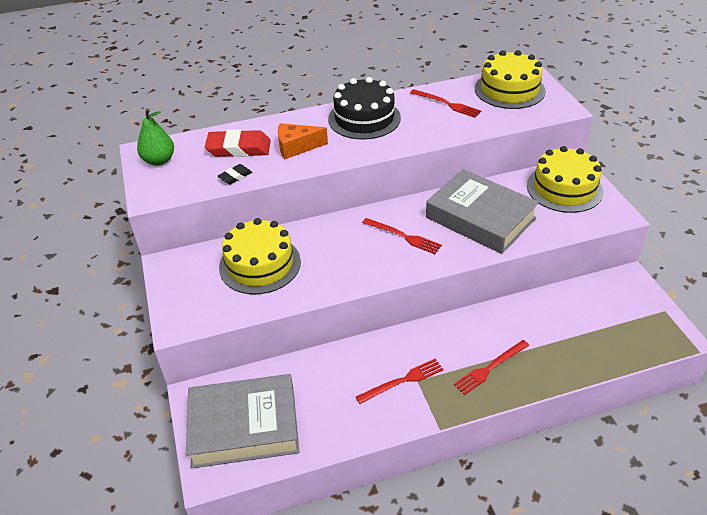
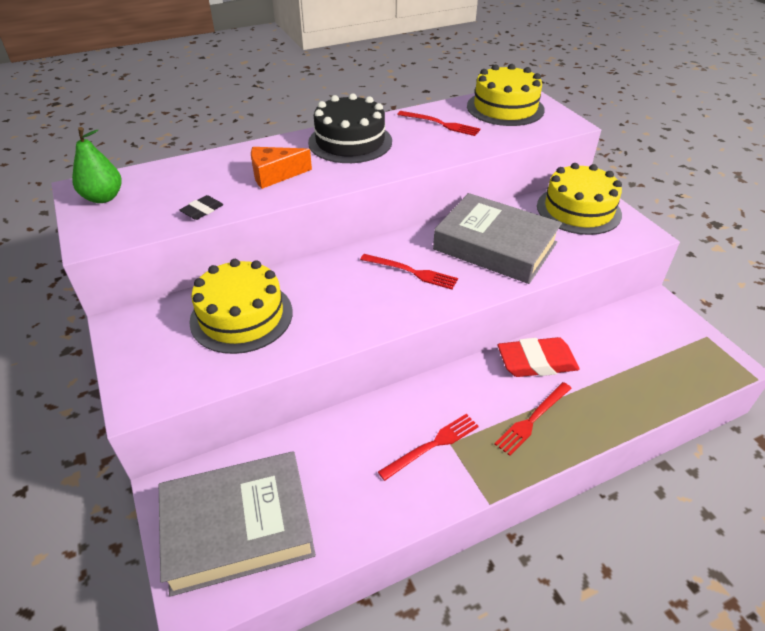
camera: 10 degrees left, 0 degrees up
red eraser [205,129,271,157] -> red eraser moved to [498,337,580,377]

